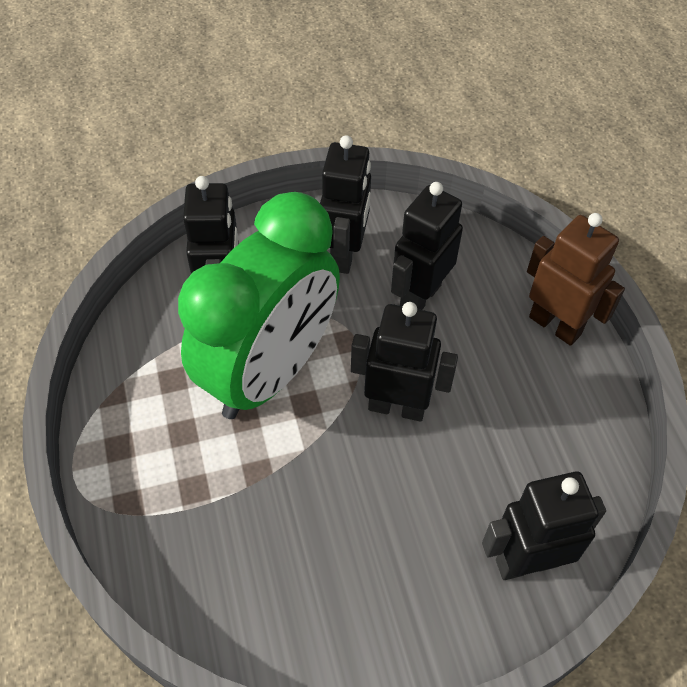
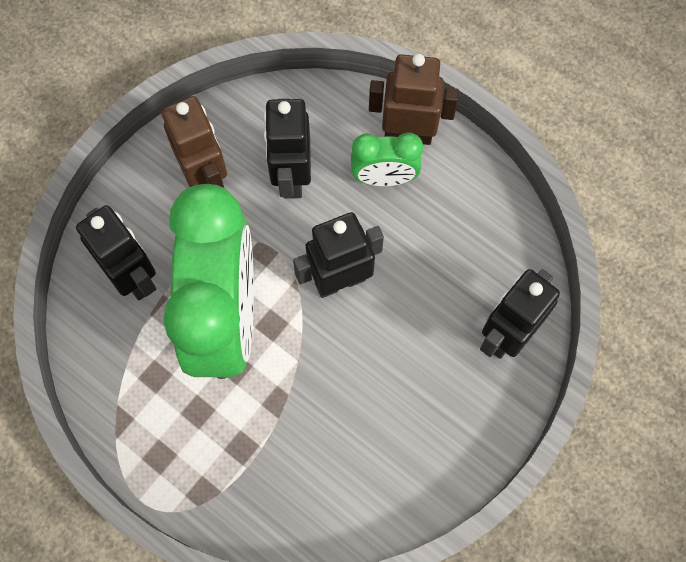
camera: 35 degrees left, 15 degrees up
black robot [320,135,371,274] -> brown robot [162,96,227,188]
none -> green clock [351,132,423,186]

